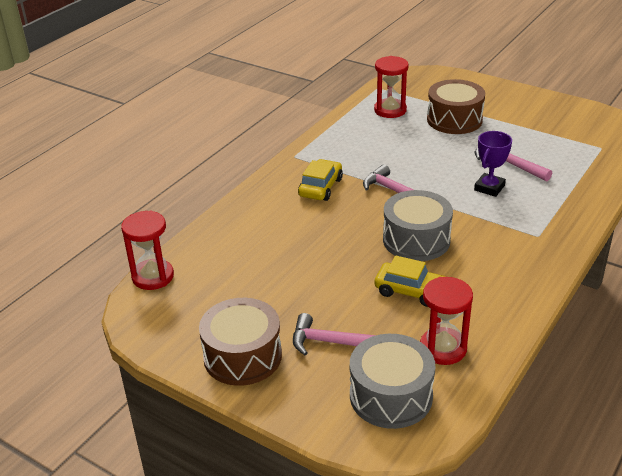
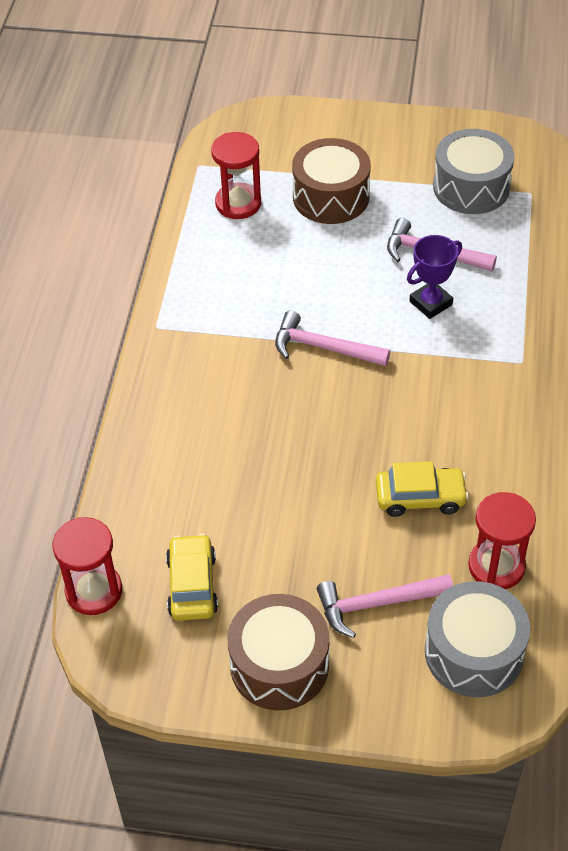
camera: 25 degrees left, 15 degrees up
yellow car [298,159,343,201] -> yellow car moved to [166,534,218,621]
grey drum [383,190,453,261] -> grey drum moved to [433,129,515,214]
purple trophy [474,131,512,197] -> purple trophy turned 45 degrees clockwise [407,235,462,319]

